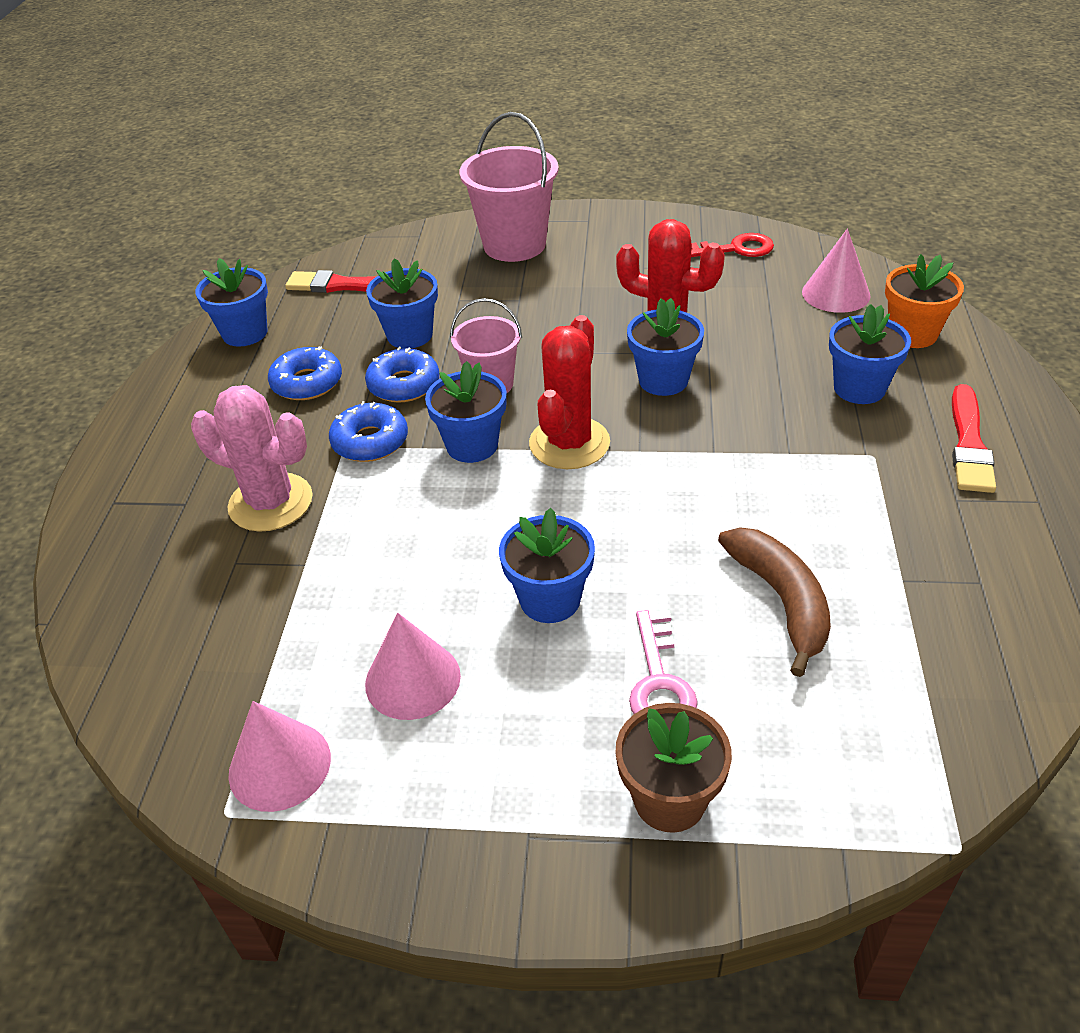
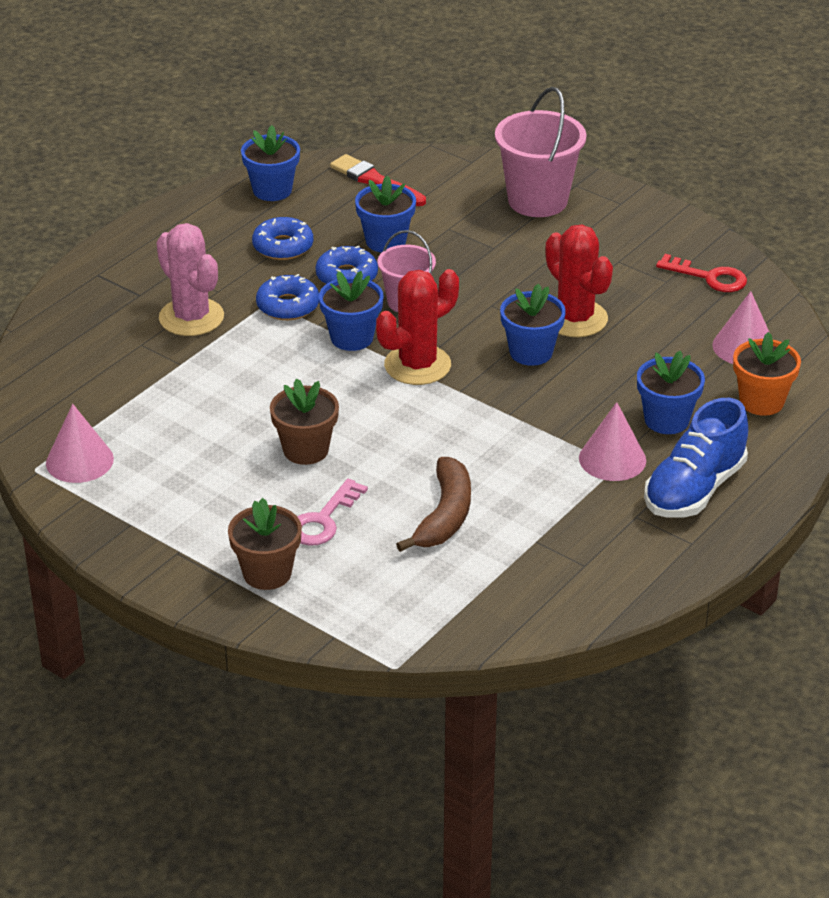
camera: 30 degrees right, 5 degrees down
pink cone [365,613,461,720] -> pink cone moved to [579,402,646,481]
blue flower pot [499,508,595,623] -> brown flower pot [270,378,339,465]
red brush [952,384,996,493] -> blue shoe [644,398,748,518]

